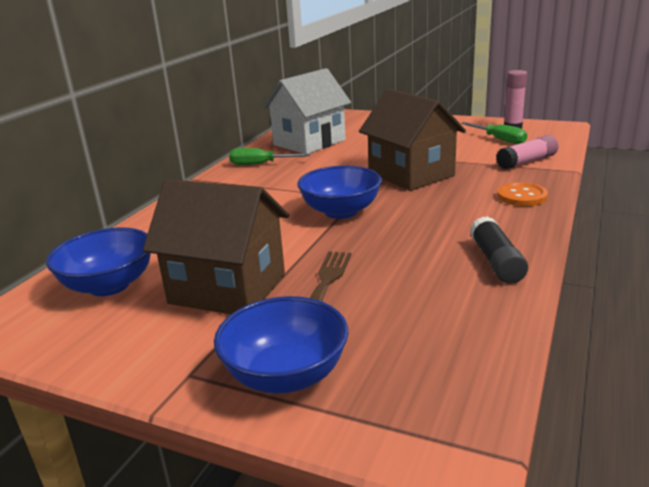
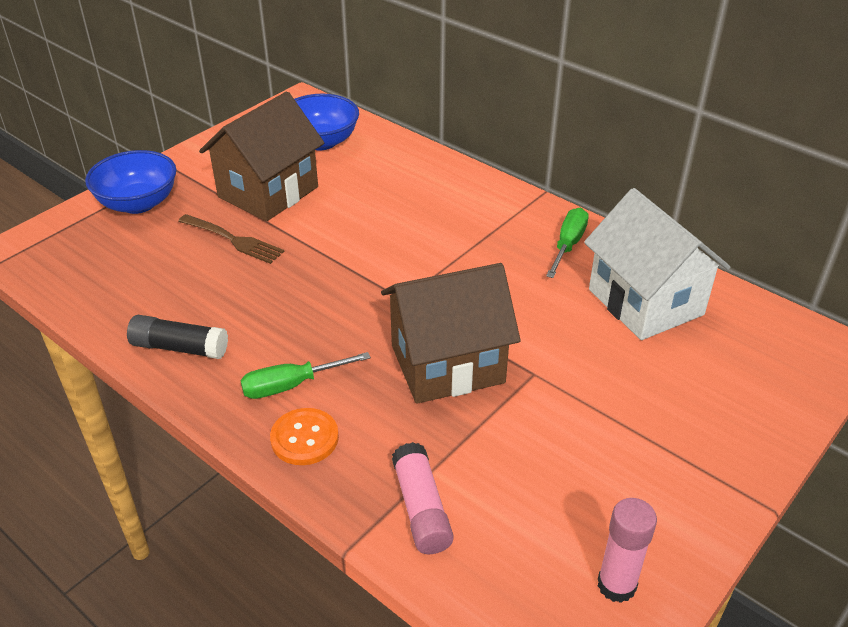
camera: 105 degrees right, 15 degrees up
blue bowl [297,166,382,219] -> none
green screwdriver [461,122,527,144] -> green screwdriver moved to [240,352,371,399]

